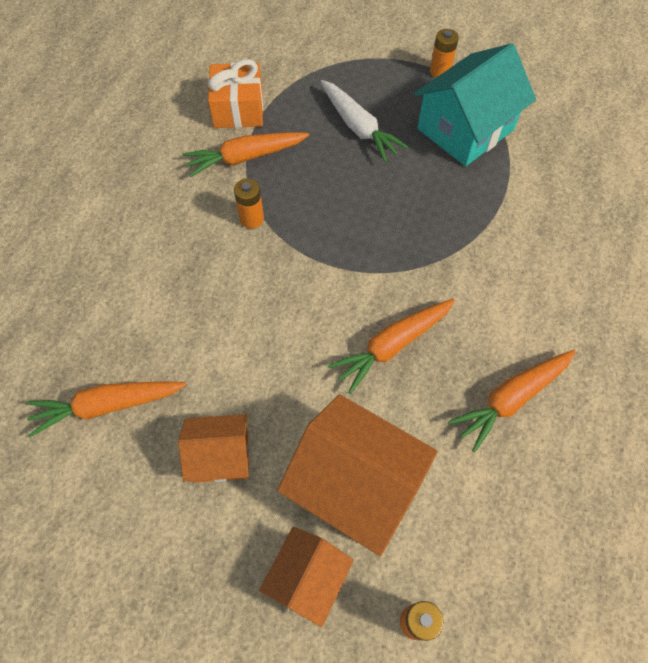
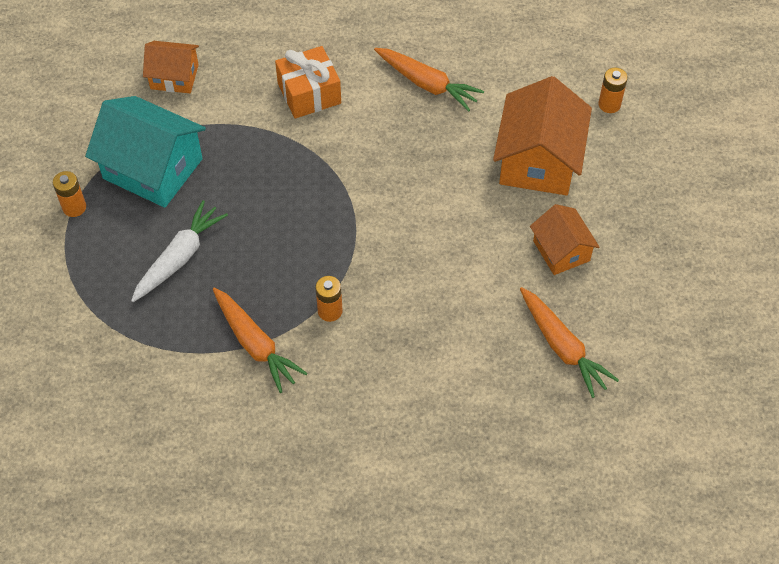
camera: 110 degrees left, 5 degrees down
orange gift [208,59,263,128] -> orange gift moved to [275,46,341,118]
orange house [259,527,354,627] -> orange house moved to [143,41,199,93]
orange carrot [328,299,455,394] -> none

